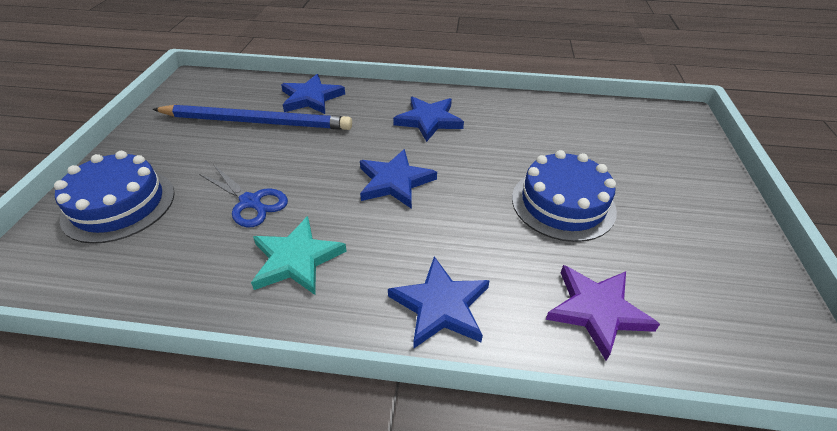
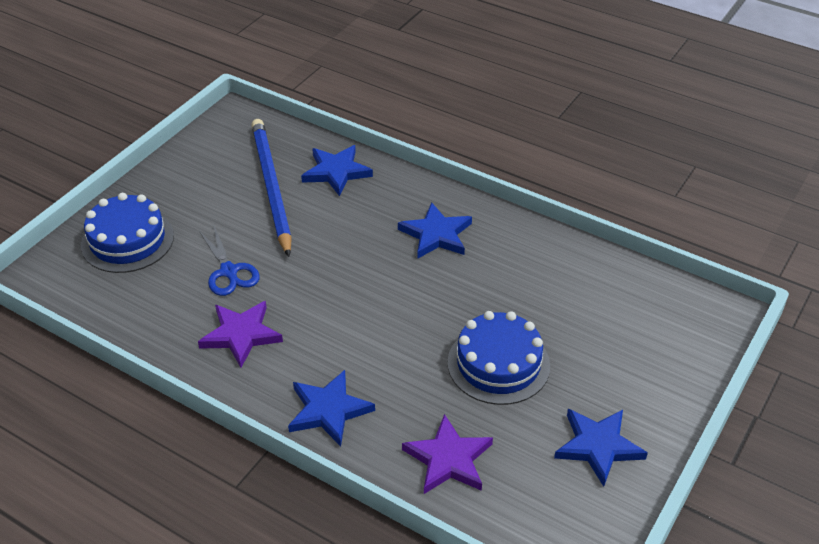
camera: 25 degrees right, 0 degrees up
blue pencil [152,105,352,130] -> blue pencil turned 135 degrees counterclockwise [251,119,292,257]
turquoise star [251,216,347,295] -> purple star [198,301,283,367]
blue star [360,149,437,209] -> blue star moved to [554,409,648,487]

